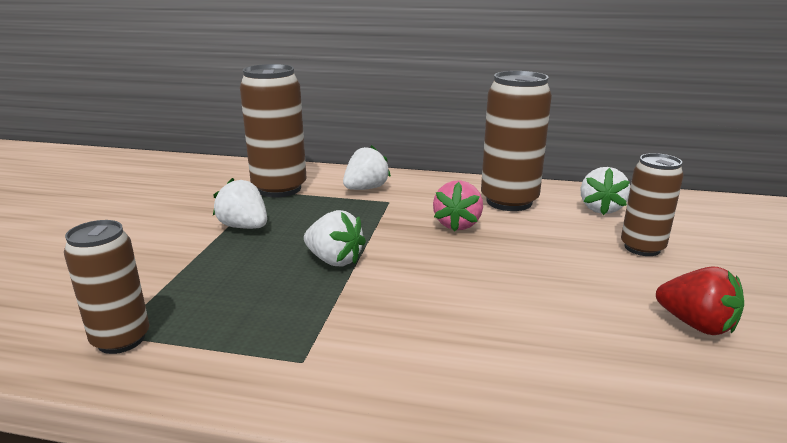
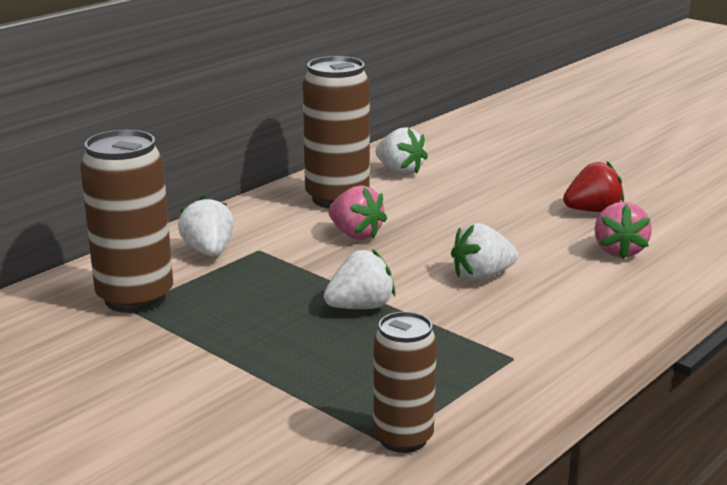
camera: 60 degrees left, 0 degrees up
white strawberry [213,178,267,229] -> white strawberry moved to [451,223,518,281]
brown can [621,153,684,256] -> none
none -> pink strawberry [594,202,652,259]

